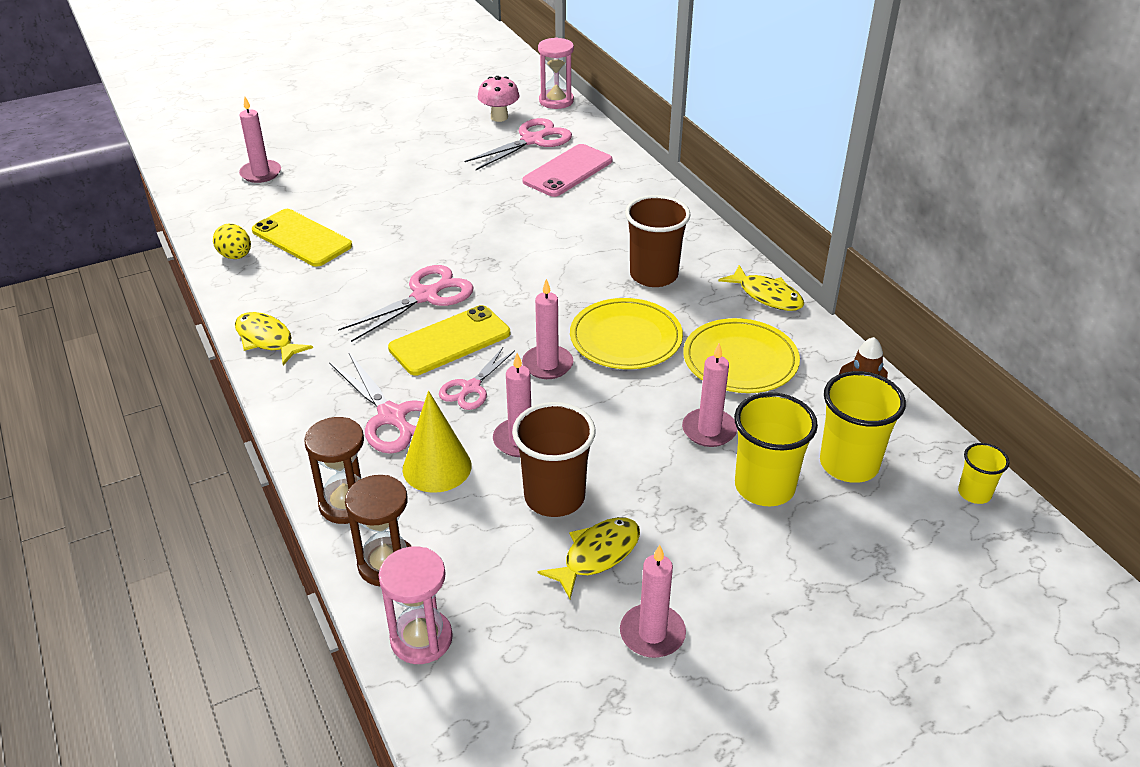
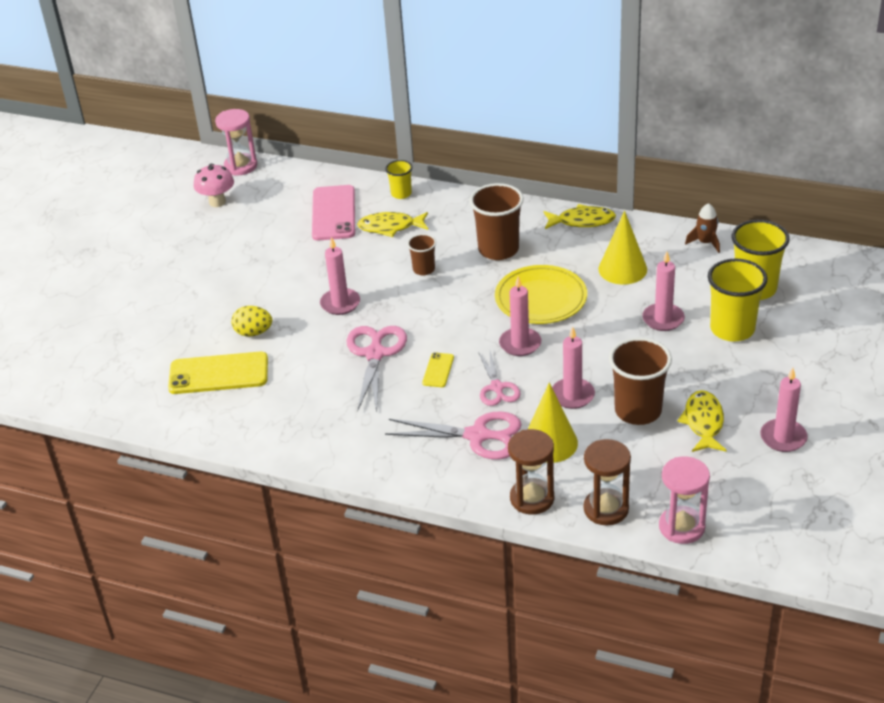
camera: 40 degrees left, 0 degrees up
yellow egg [213,224,251,259] -> yellow egg moved to [231,306,272,336]
yellow fish [235,312,313,365] -> yellow fish moved to [357,212,428,237]
pink candle [239,97,281,183] -> pink candle moved to [320,237,360,315]
yellow phone [388,305,510,375] -> yellow phone [422,352,454,387], size x0.49
pink scissors [465,118,572,170] -> none
yellow plate [683,318,800,393] -> yellow cone [599,211,647,285]
yellow cup [958,443,1010,504] -> yellow cup moved to [385,160,413,199]
none -> brown cup [407,234,436,275]

